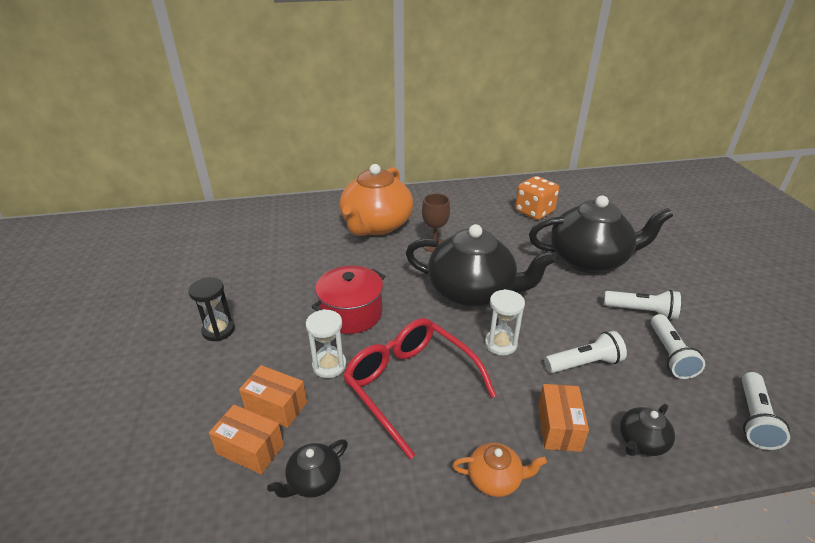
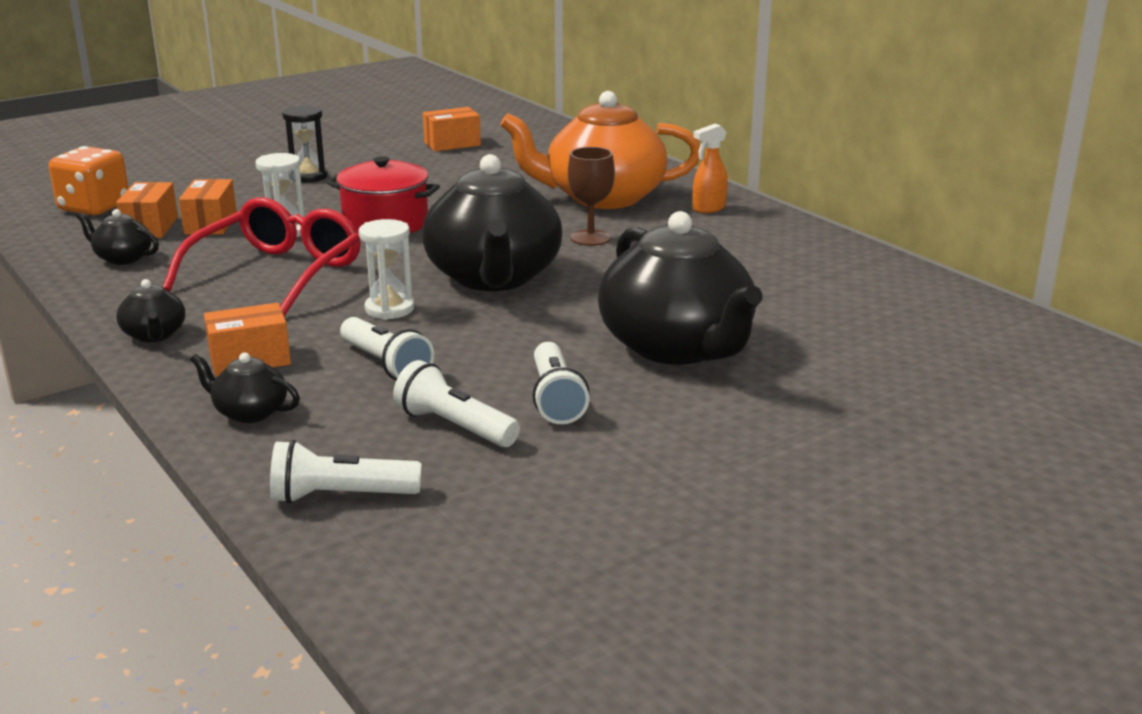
camera: 65 degrees right, 10 degrees down
orange teapot [452,443,547,497] -> black teapot [116,279,185,342]
orange dice [515,176,559,220] -> orange dice moved to [49,146,129,215]
white flashlight [651,314,705,379] -> white flashlight turned 60 degrees clockwise [393,360,520,447]
none -> orange box [423,107,481,151]
none -> orange spray bottle [692,124,728,213]

